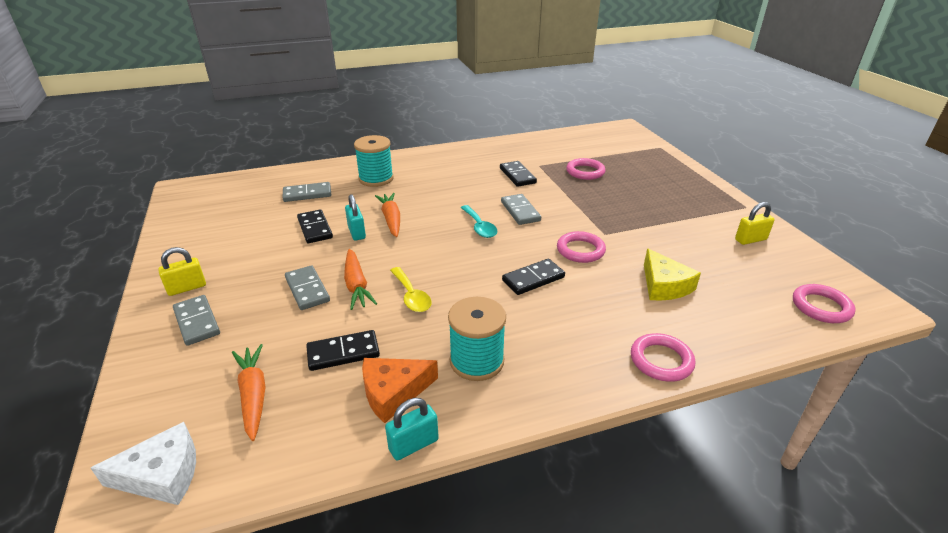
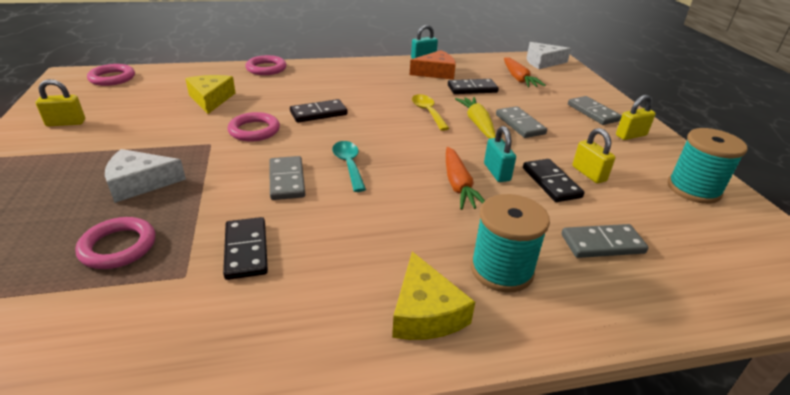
camera: 175 degrees left, 0 degrees up
orange carrot [344,249,377,310] -> yellow carrot [455,97,496,139]
turquoise spool [448,297,506,381] -> turquoise spool moved to [668,128,748,204]
none -> white cheese [105,149,186,203]
none -> yellow cheese [392,251,475,340]
none -> yellow padlock [572,128,616,184]

